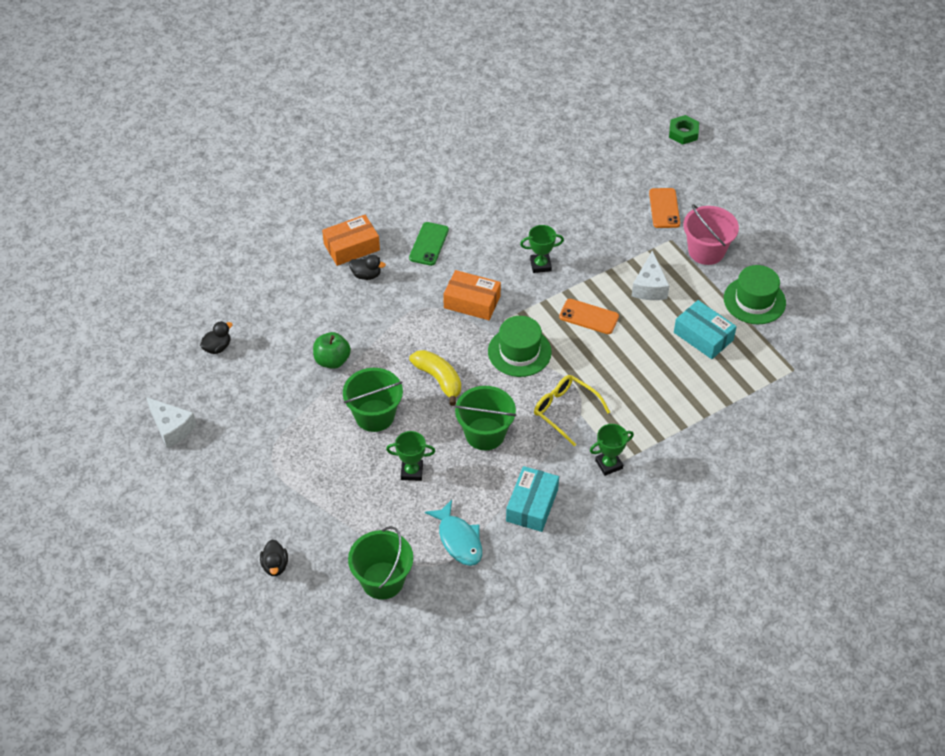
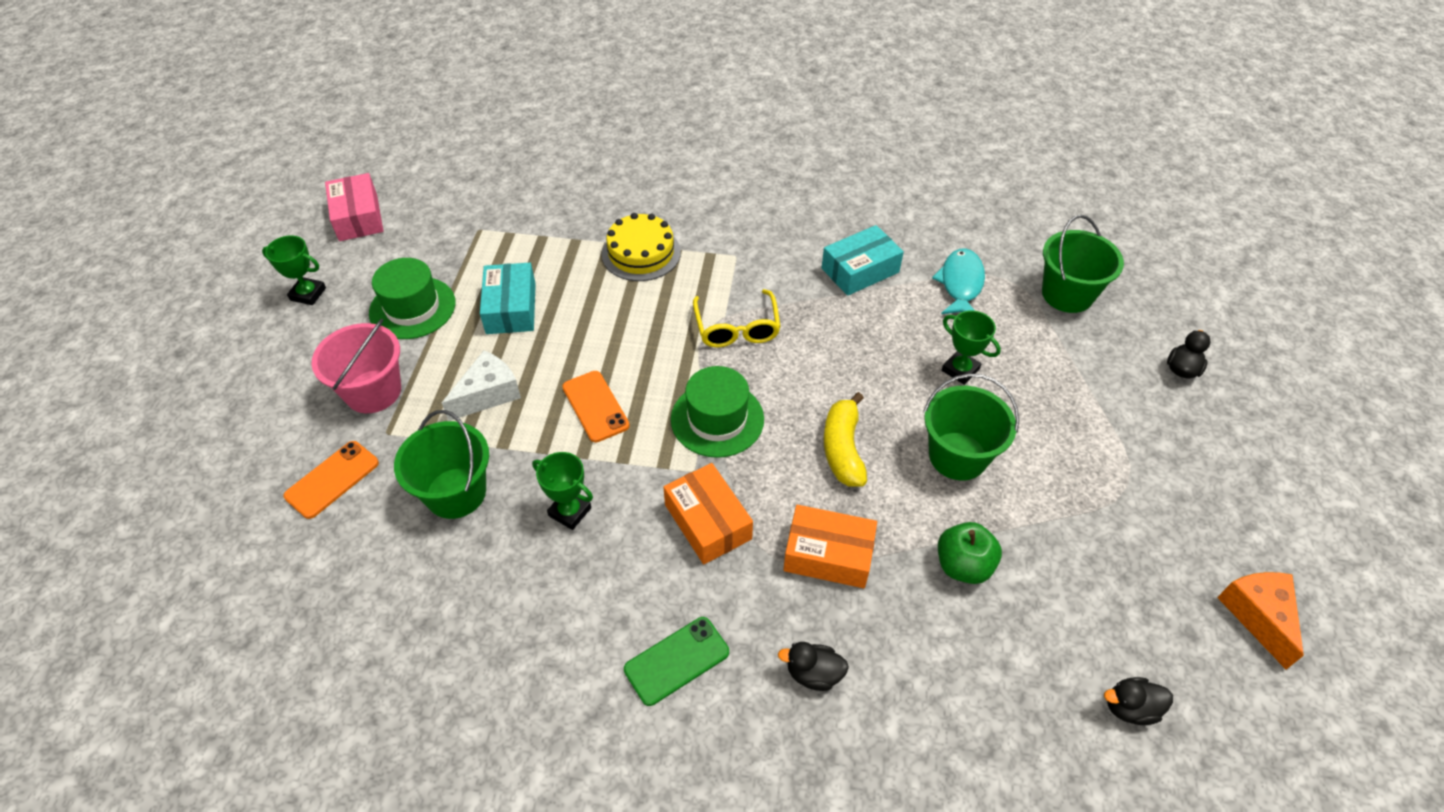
camera: 140 degrees left, 0 degrees up
white cheese [146,397,196,448] -> orange cheese [1217,572,1304,670]
orange box [322,215,380,266] -> orange box moved to [783,505,877,588]
black duck [349,255,386,280] -> black duck turned 45 degrees counterclockwise [778,642,849,691]
green bucket [455,386,516,450] -> green bucket moved to [394,410,489,519]
green trophy [590,424,634,476] -> green trophy moved to [262,235,326,305]
green nut [669,115,699,144] -> none
none -> pink box [325,173,383,241]
none -> yellow cake [602,213,681,281]

